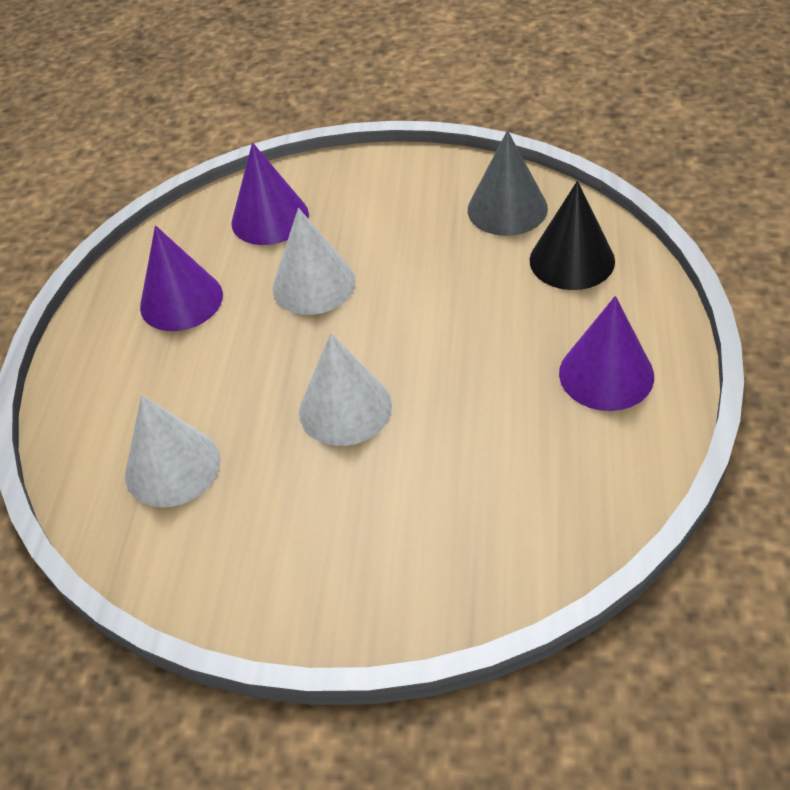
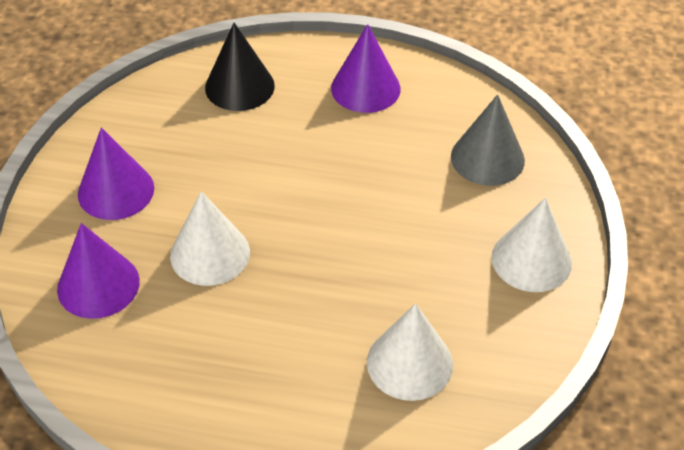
camera: 90 degrees left, 0 degrees up
purple cone [140,225,223,331] -> purple cone moved to [78,127,154,220]
white cone [299,333,392,446] -> white cone moved to [492,198,572,292]
grey cone [468,130,548,236] -> grey cone moved to [451,94,525,186]

